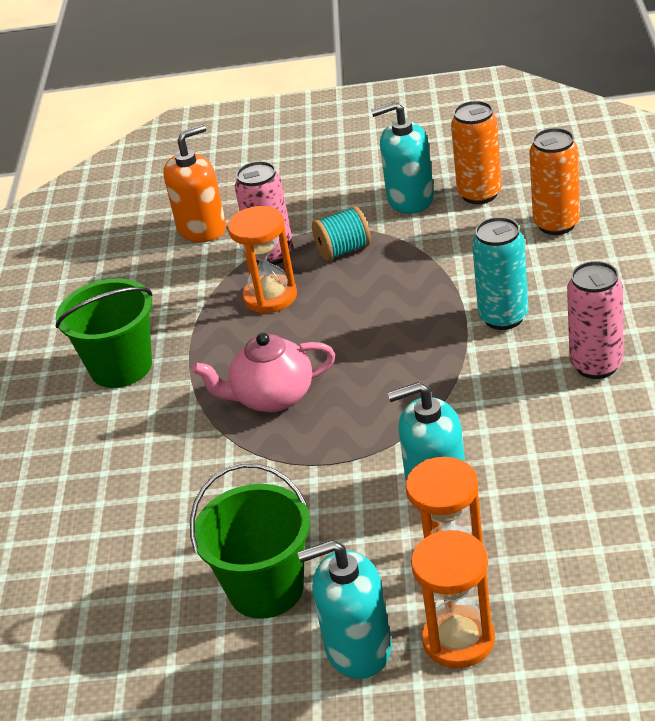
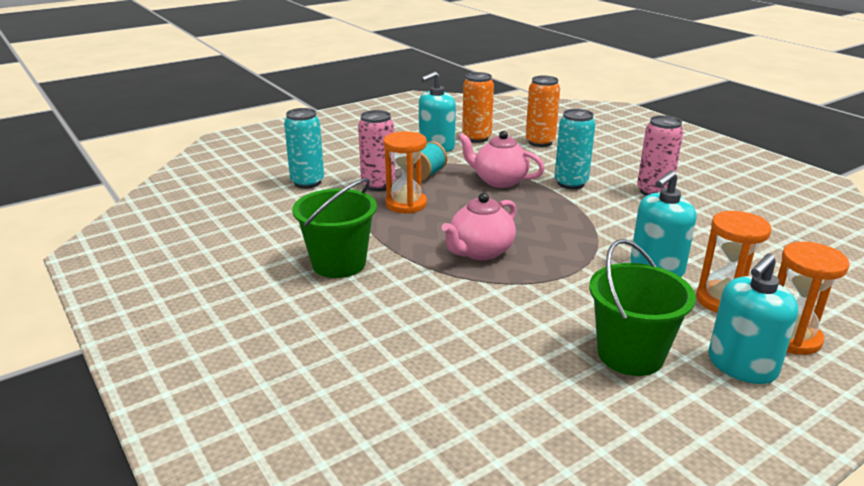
camera: 40 degrees left, 10 degrees down
orange soap dispenser [163,124,226,242] -> turquoise can [284,108,324,188]
none -> pink teapot [458,131,545,188]

